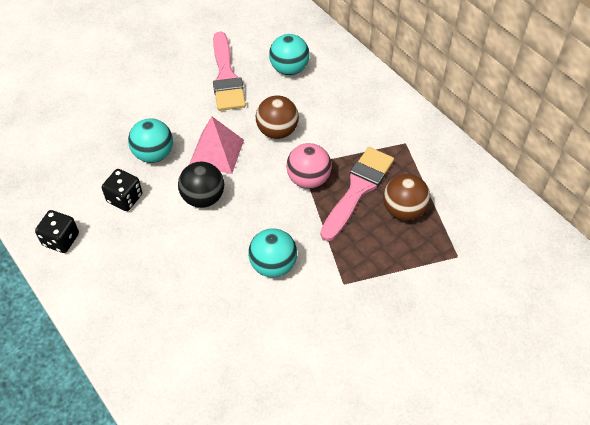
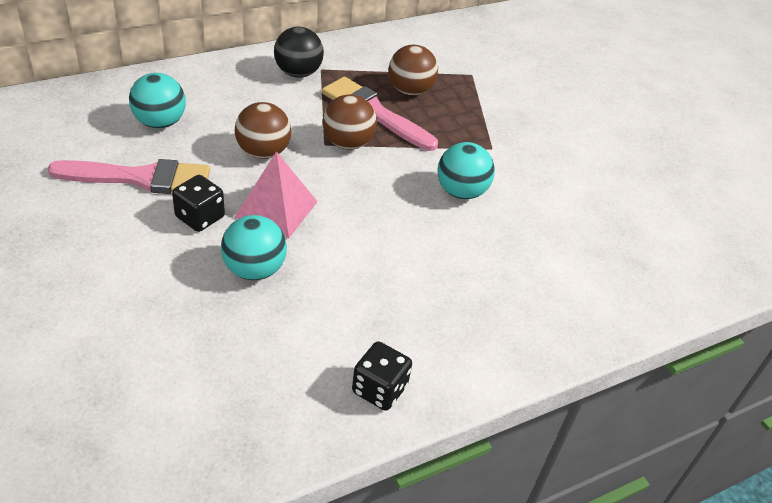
camera: 85 degrees left, 10 degrees down
black dice [102,169,142,211] -> black dice moved to [172,175,225,232]
black ball [178,162,224,208] -> black ball moved to [274,27,324,78]
pink ball [286,143,332,189] -> brown ball [323,94,377,150]

